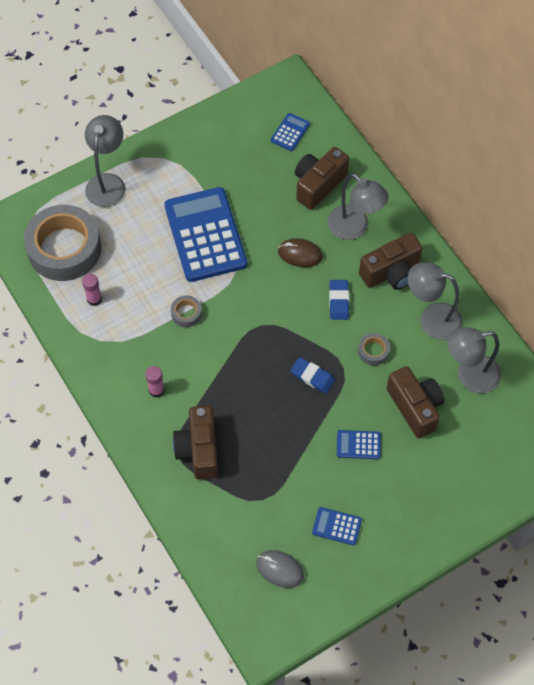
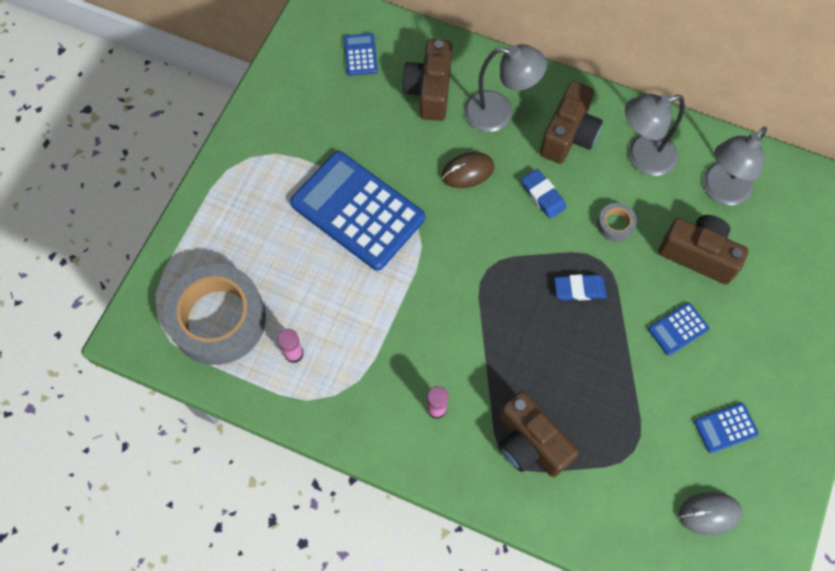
camera: 35 degrees left, 5 degrees up
grey lamp [85,115,126,207] -> none
grey tape [171,295,202,327] -> none

